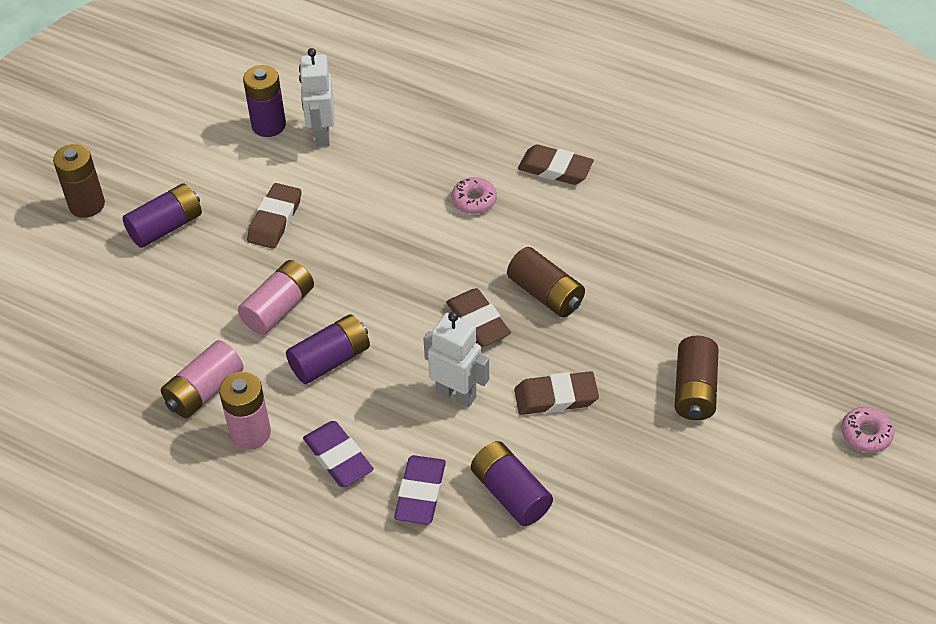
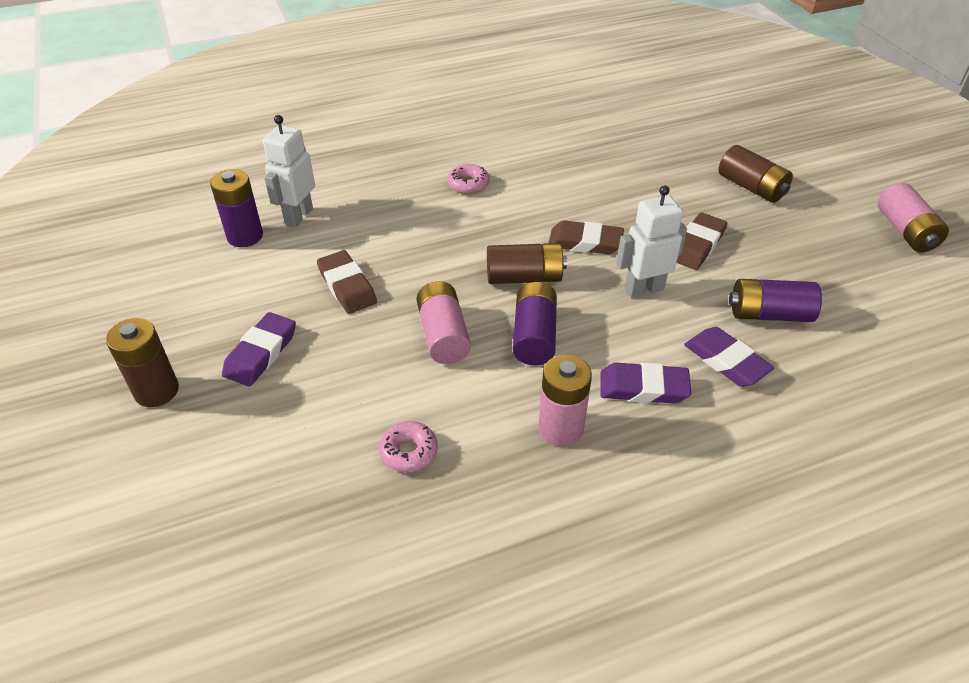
camera: 50 degrees left, 5 degrees down
purple battery [122,183,202,248] -> purple eraser [222,312,296,386]
pink battery [161,340,244,418] -> pink battery moved to [878,183,949,252]
white robot [299,48,335,147] -> white robot turned 75 degrees clockwise [263,115,315,227]
brown battery [507,247,585,317] -> brown battery moved to [487,243,567,284]
brown eraser [518,144,594,185] -> none
pink donut [841,407,894,453] -> pink donut moved to [379,421,438,472]

